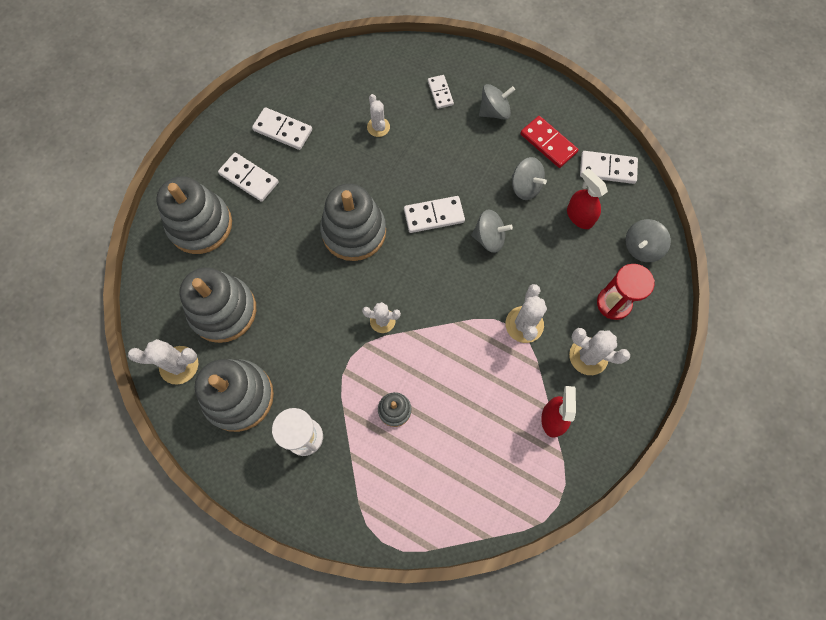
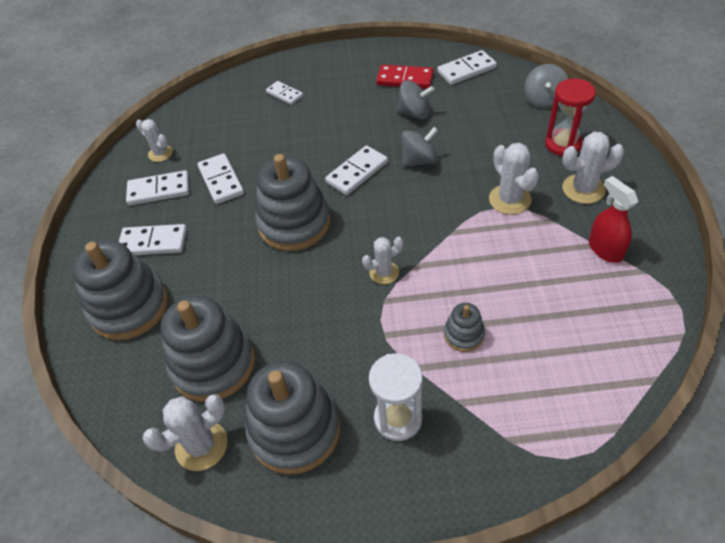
camera: 30 degrees left, 20 degrees down
white cactus [367,94,390,137] -> white cactus moved to [136,119,173,162]
grey spinning top [479,84,515,120] -> none
red spray bottle [567,168,608,229] -> none
none -> white domino [197,153,244,204]

